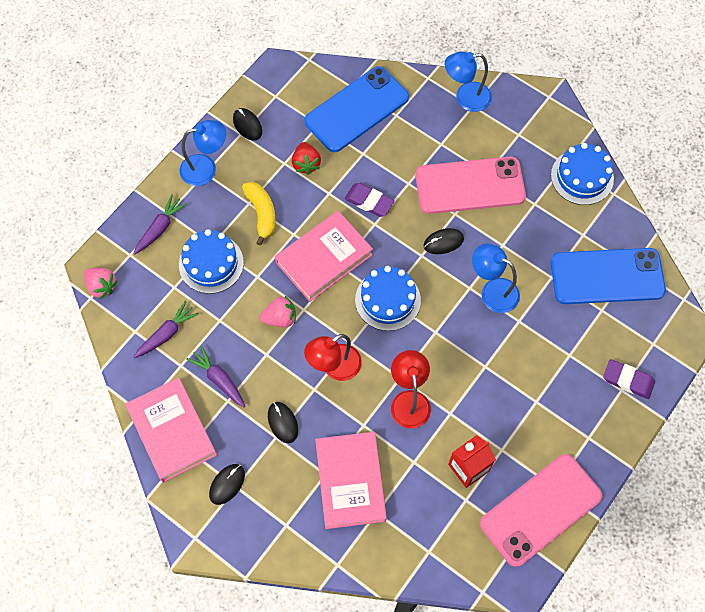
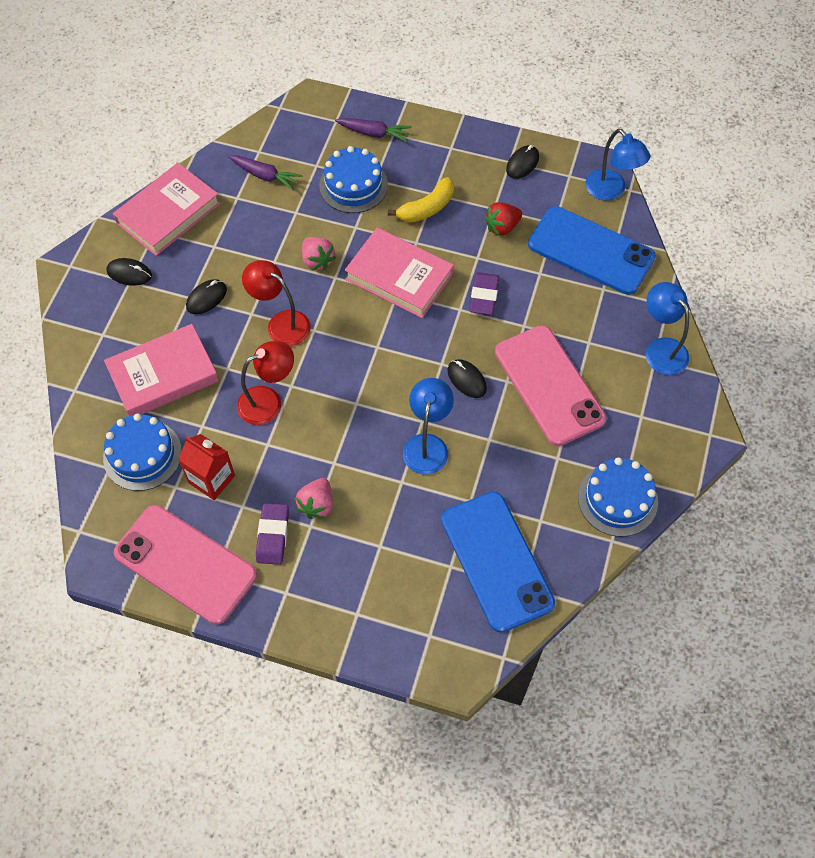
camera: 70 degrees right, 5 degrees down
pink strawberry [84,268,118,299] -> pink strawberry moved to [296,478,333,519]
blue lamp [180,120,226,186] -> blue lamp moved to [585,129,650,201]
purple carrot [186,346,245,407] -> none
blue cake [355,266,421,331] -> blue cake moved to [103,413,182,491]
purple eraser [603,359,655,399] -> purple eraser moved to [256,503,289,565]

